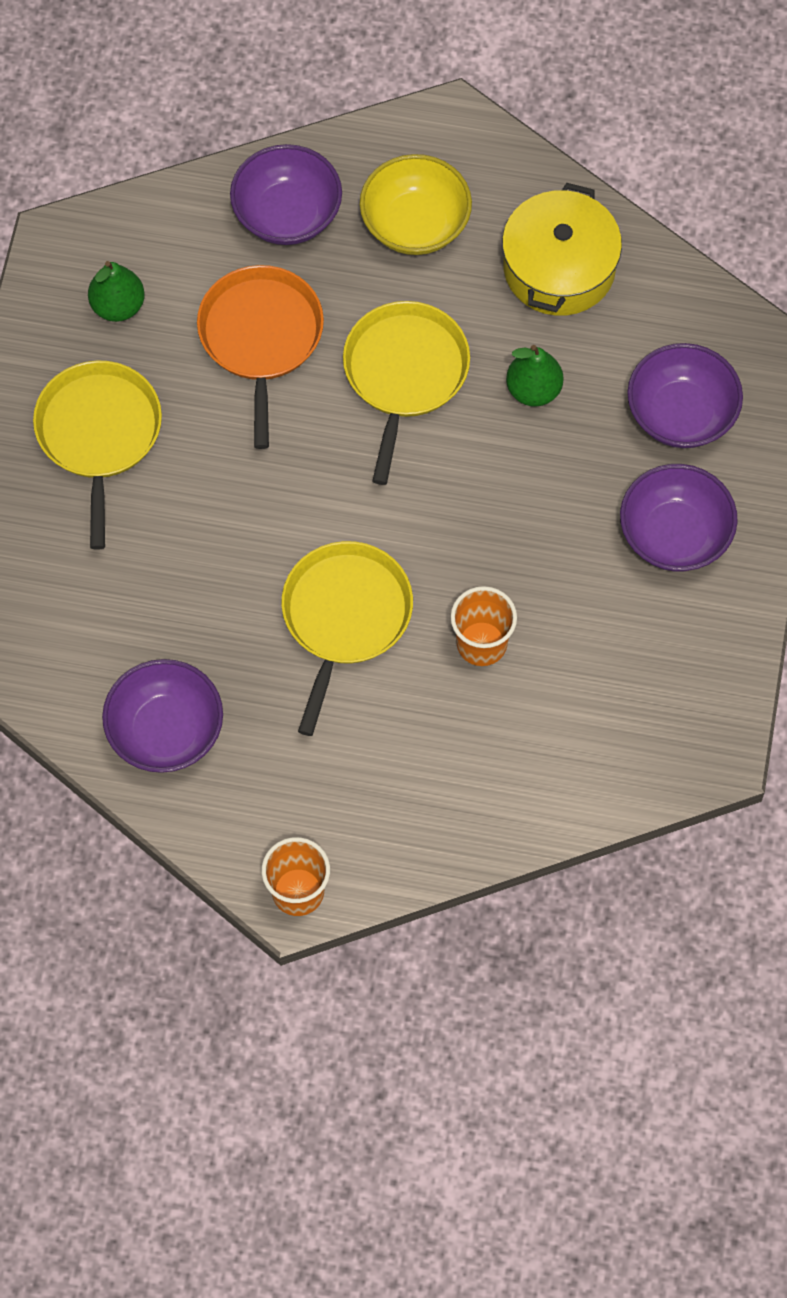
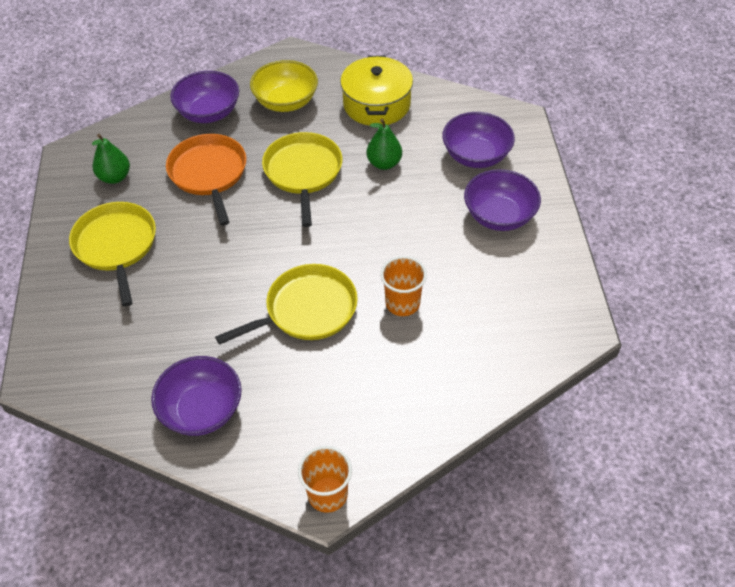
camera: 15 degrees left, 15 degrees down
yellow pan [281,541,413,736] -> yellow pan turned 60 degrees clockwise [215,264,358,345]

